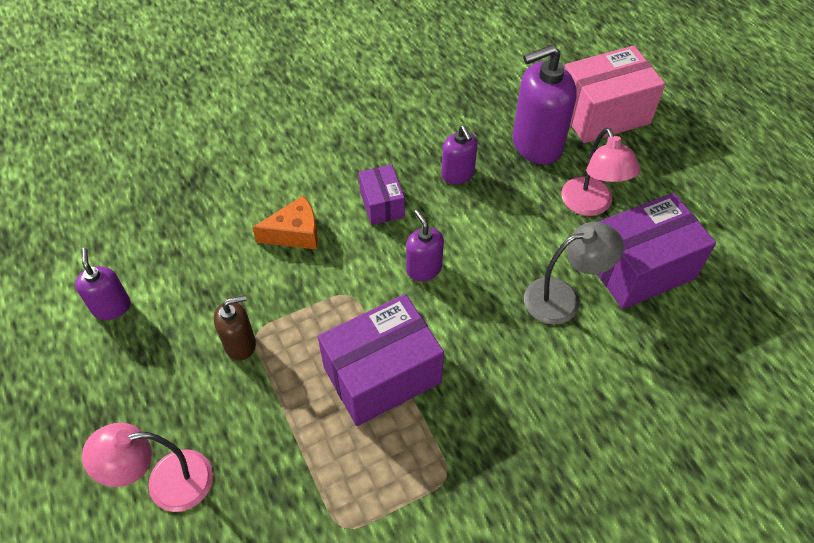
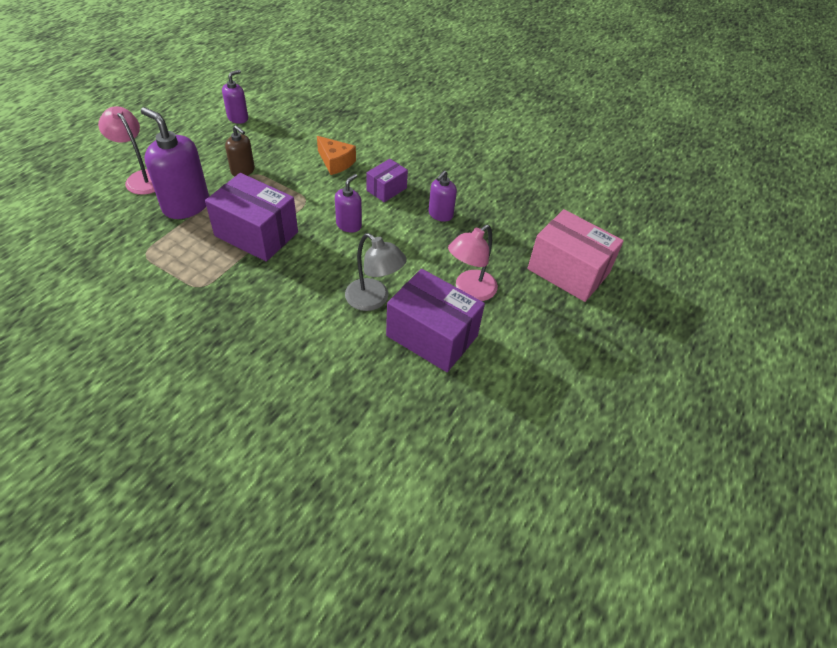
camera: 55 degrees right, 5 degrees down
purple soap dispenser [513,45,577,165] -> purple soap dispenser moved to [141,107,209,219]

